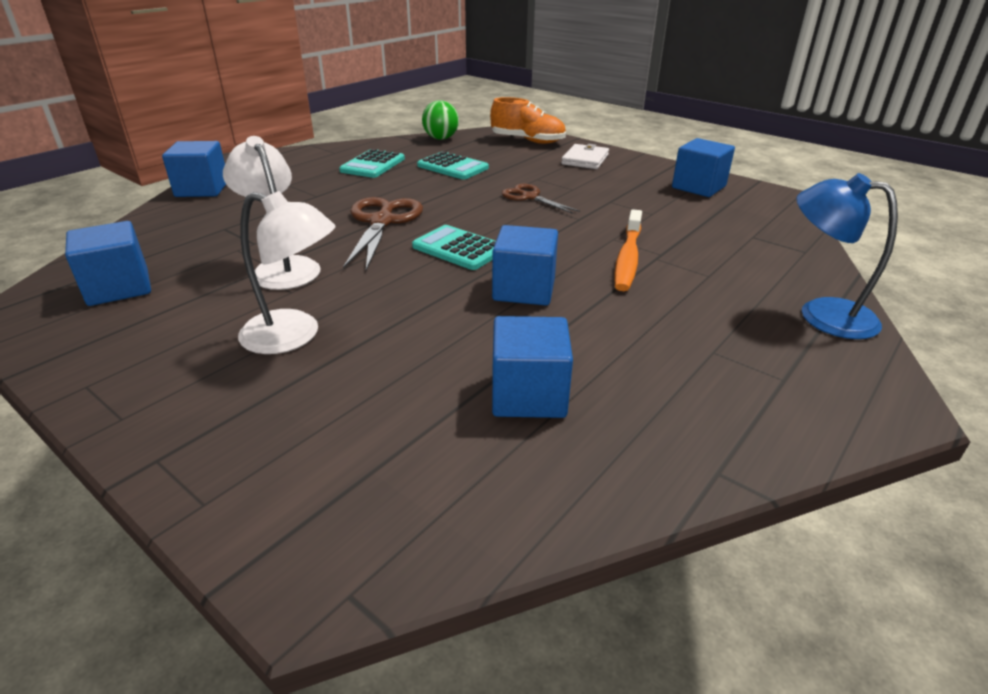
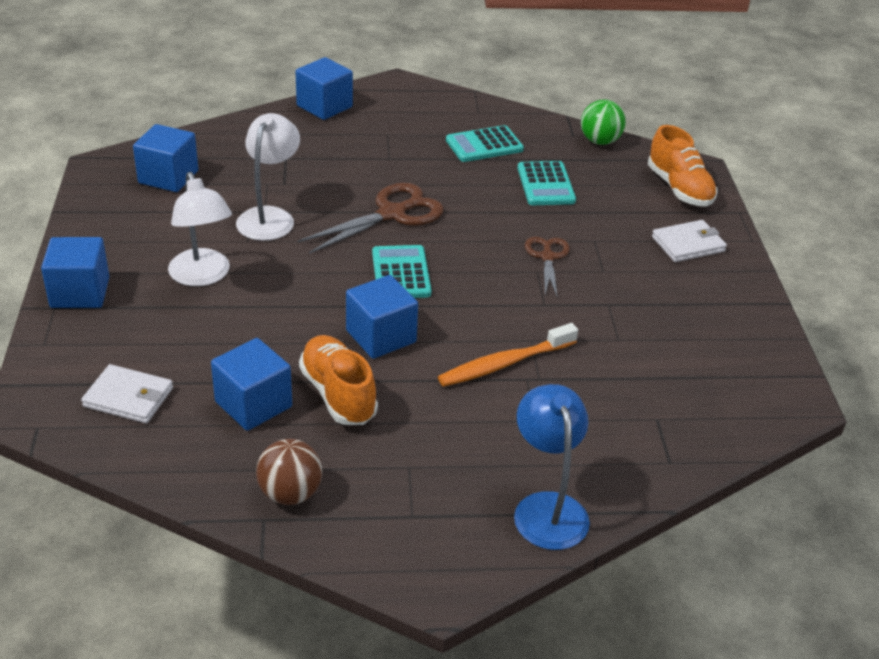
camera: 45 degrees right, 5 degrees up
blue cube [672,138,735,197] -> blue cube moved to [41,237,109,308]
none -> white wallet [81,364,173,423]
none -> brown ball [256,439,323,505]
none -> orange shoe [299,335,378,425]

